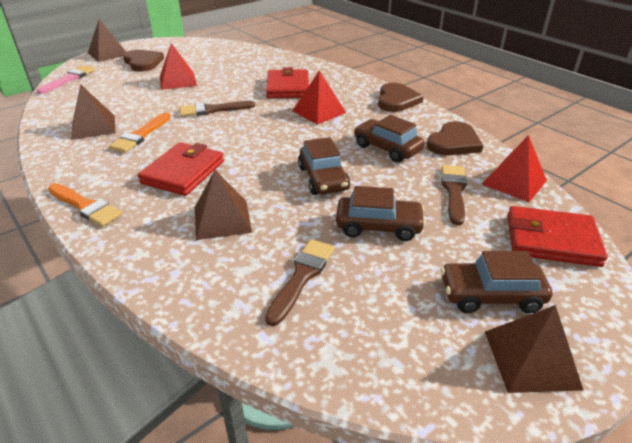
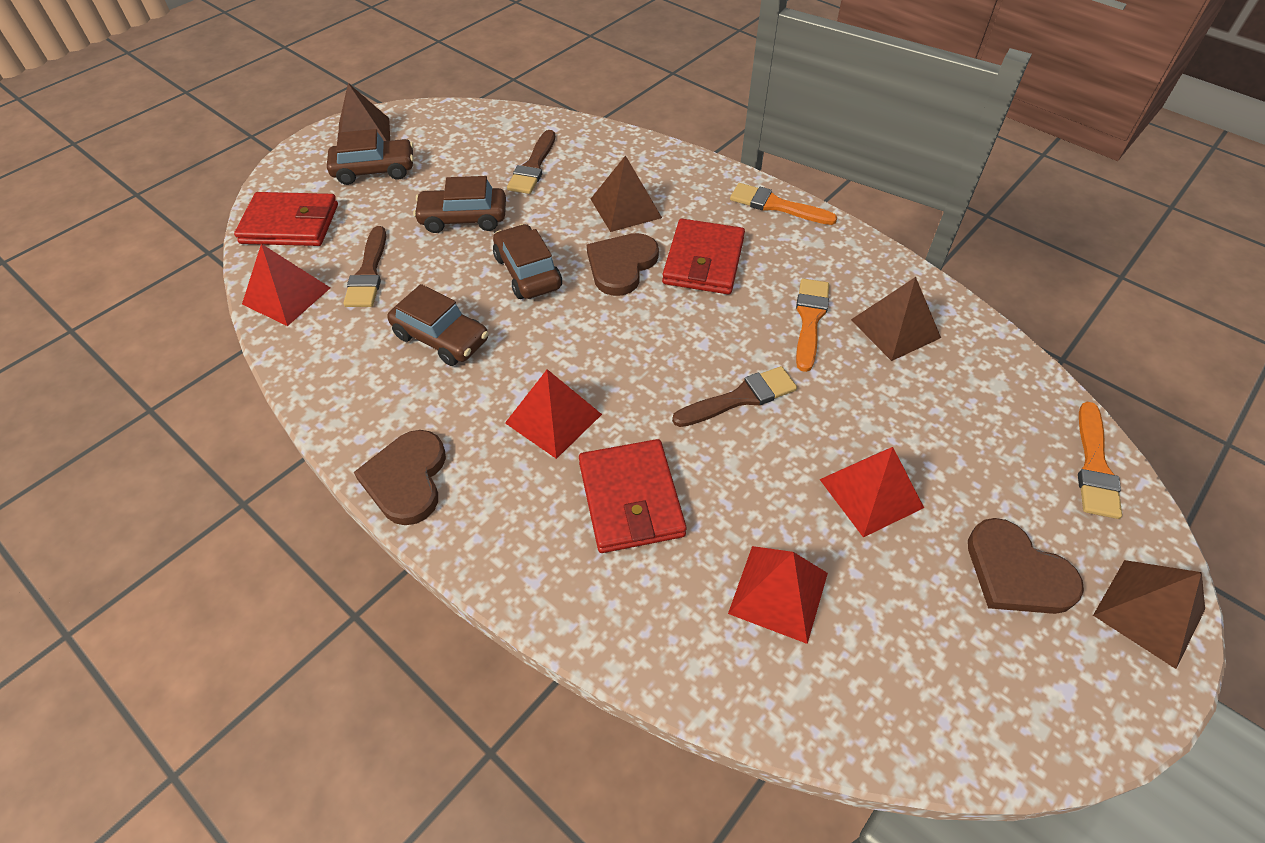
camera: 170 degrees right, 15 degrees up
pink brush [37,65,95,94] -> orange brush [1078,402,1122,519]
brown heart [427,121,483,156] -> brown heart moved to [587,233,659,296]
none -> red pyramid [728,546,828,644]

